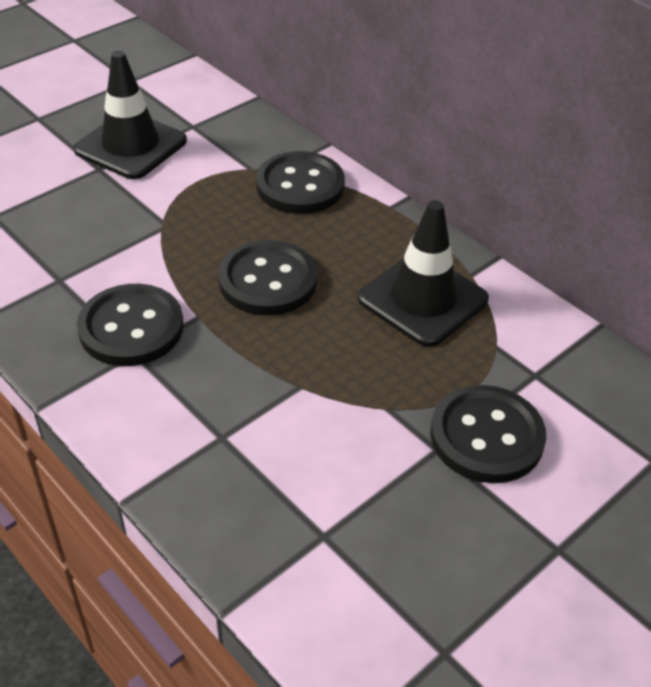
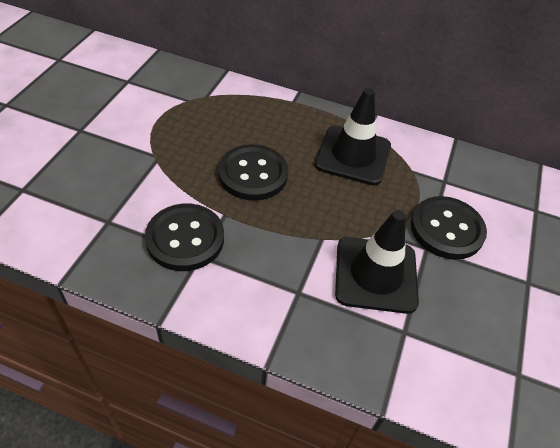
camera: 30 degrees left, 5 degrees up
black traffic cone [74,51,187,179] -> black traffic cone moved to [335,210,419,314]
black button [256,151,345,214] -> none

